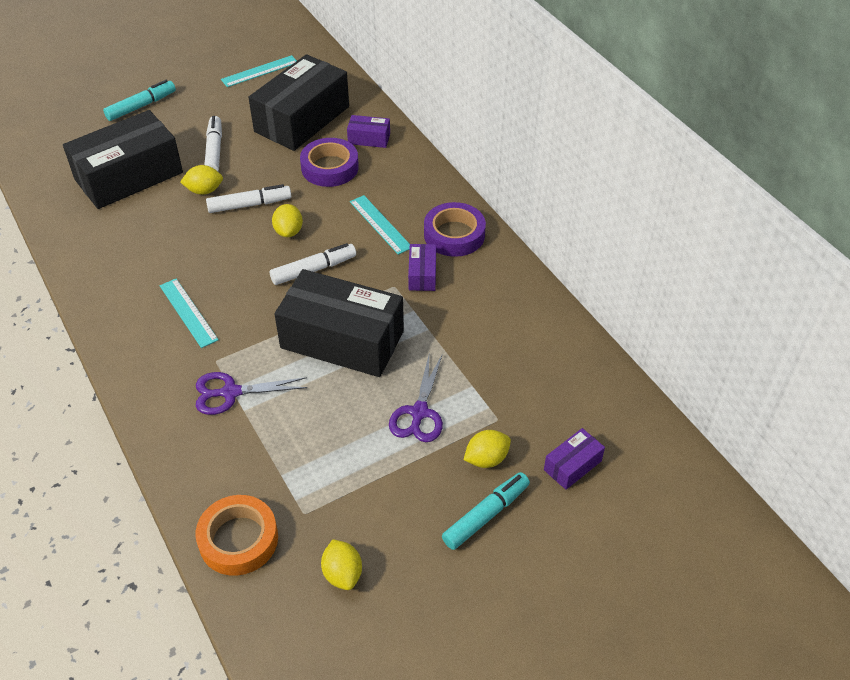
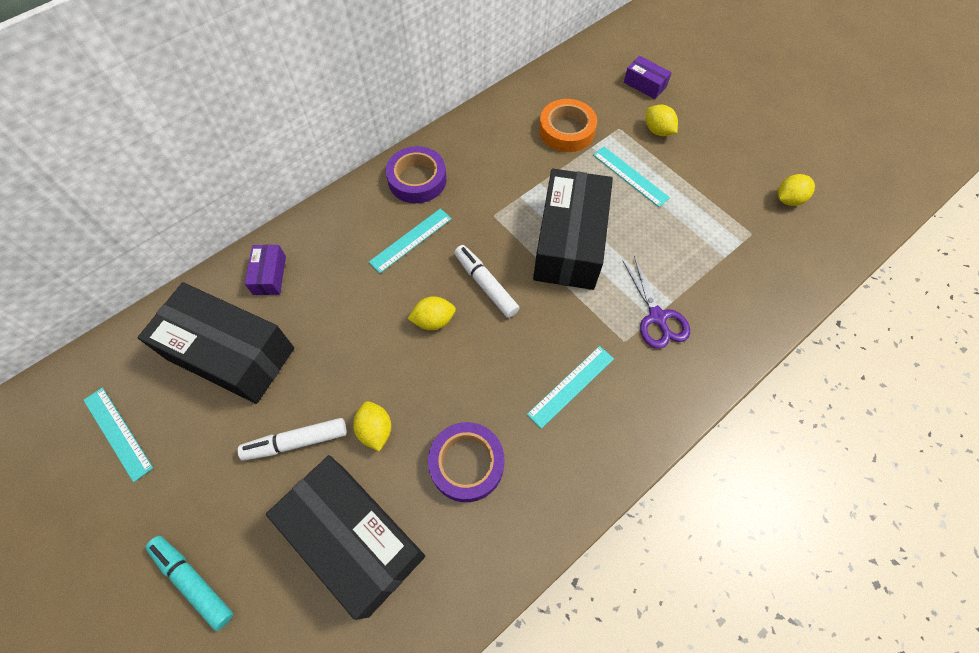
camera: 100 degrees left, 15 degrees up
orange tape [195,495,278,576] -> orange tape moved to [539,99,597,152]
white marker [206,184,291,213] -> none
purple tape [300,138,359,187] -> purple tape moved to [428,422,505,502]
purple scissors [389,354,443,442] -> turquoise ruler [593,146,670,207]
purple box [408,244,436,291] -> none
turquoise marker [442,472,530,550] -> none

